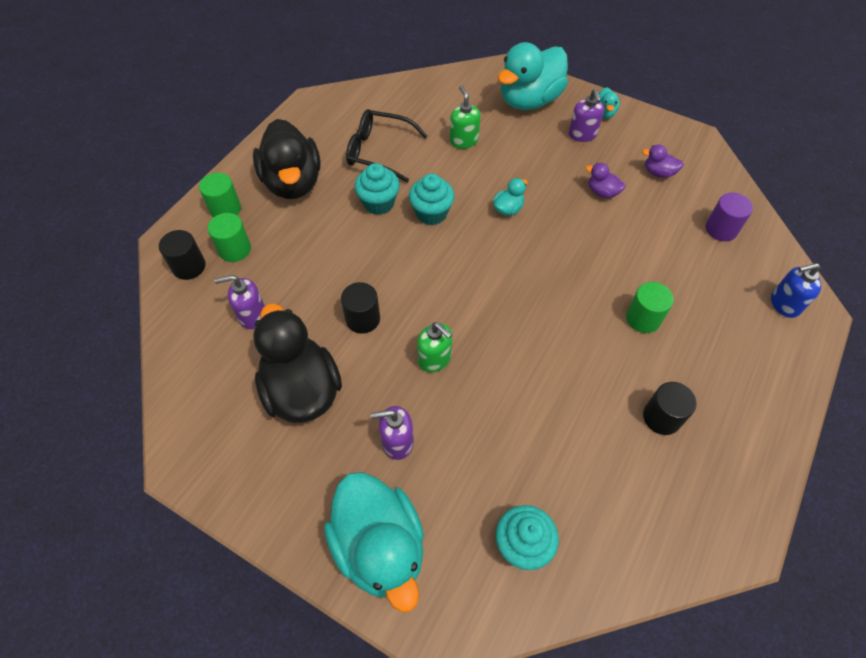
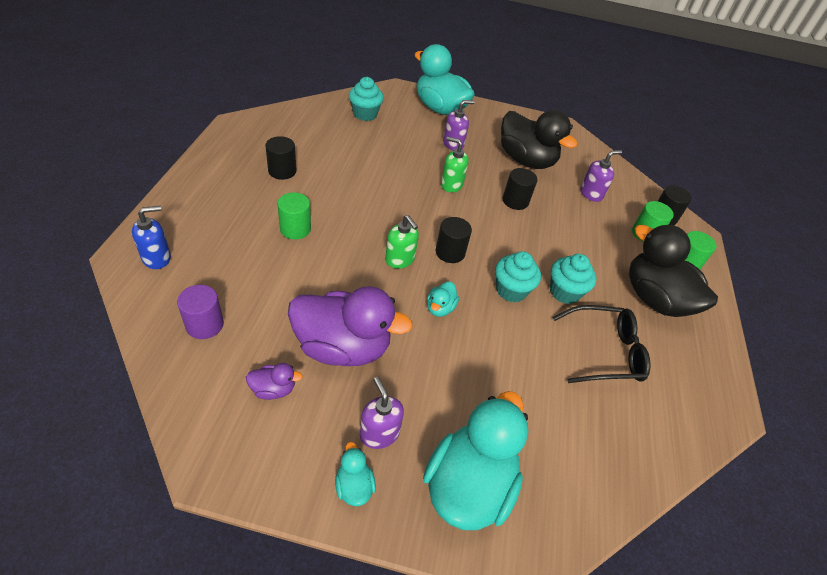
camera: 155 degrees right, 10 degrees down
green soap dispenser [450,85,480,149] -> green soap dispenser moved to [385,215,419,269]
purple duck [585,163,625,198] -> purple duck [288,286,413,366], size x2.34
none -> black cylinder [436,217,472,263]

